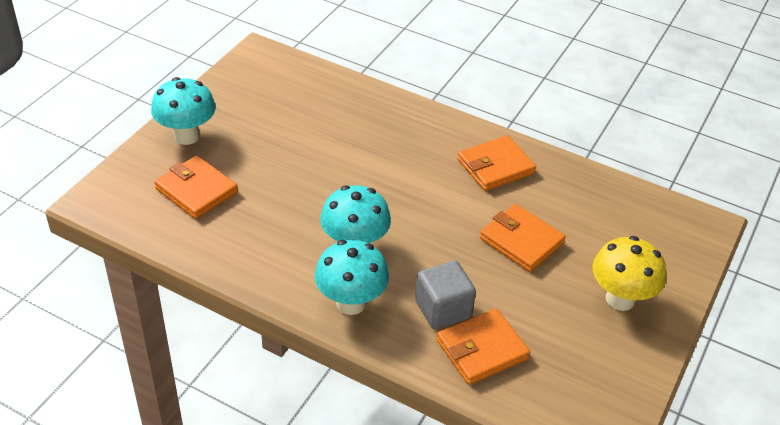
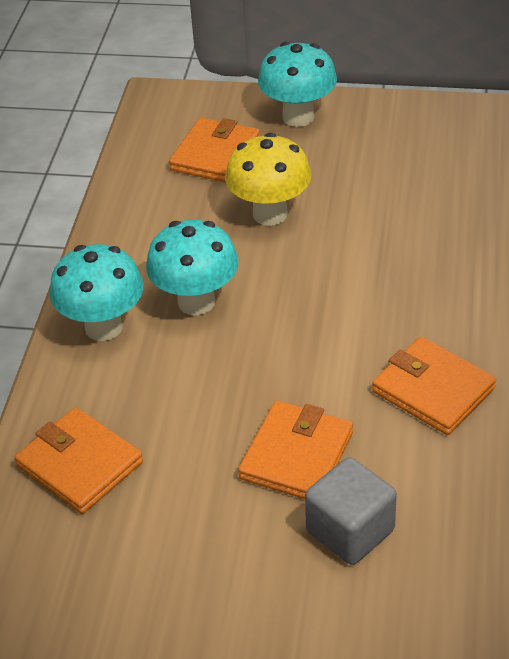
camera: 75 degrees right, 0 degrees up
grey cube [415,261,476,329] -> grey cube moved to [305,457,397,565]
yellow mushroom [592,236,666,311] -> yellow mushroom moved to [225,133,312,226]

